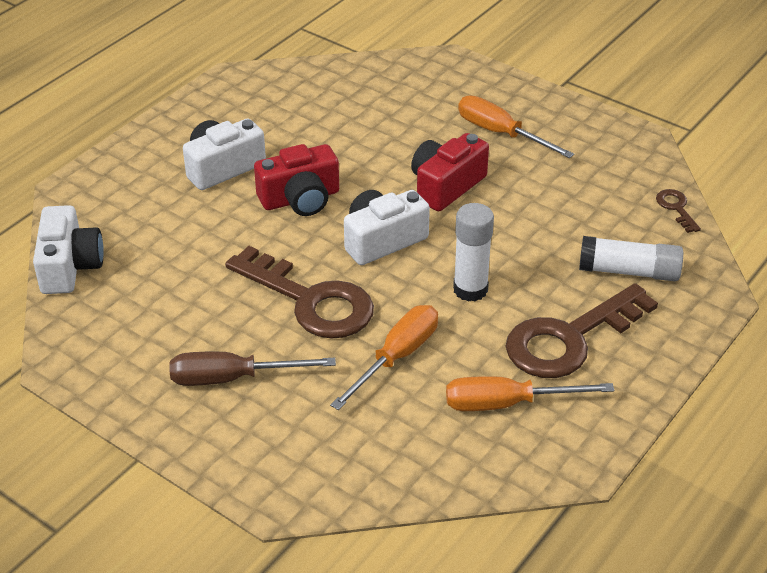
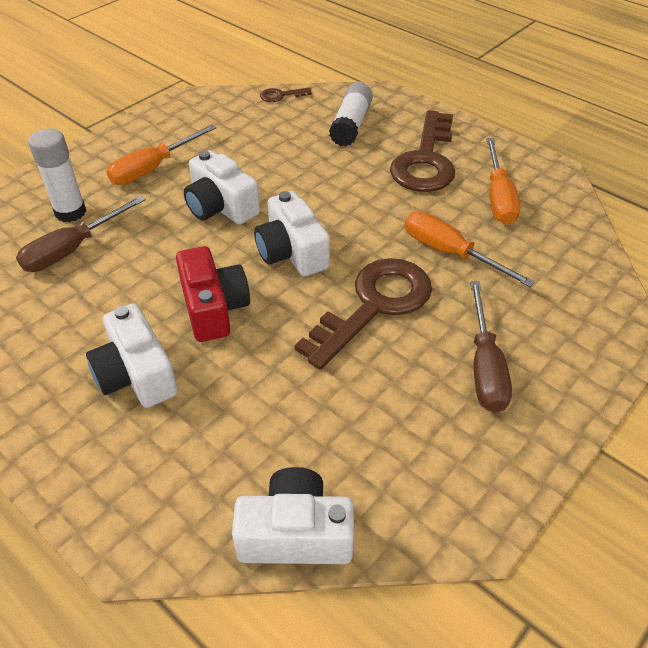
camera: 85 degrees left, 5 degrees up
red camera [411,133,489,211] -> white camera [184,150,260,225]
white glue stick [453,203,494,302] -> white glue stick moved to [28,129,86,222]
brown key [505,283,658,378] -> brown key turned 45 degrees clockwise [390,110,455,192]
none -> brown screwdriver [16,196,146,272]

